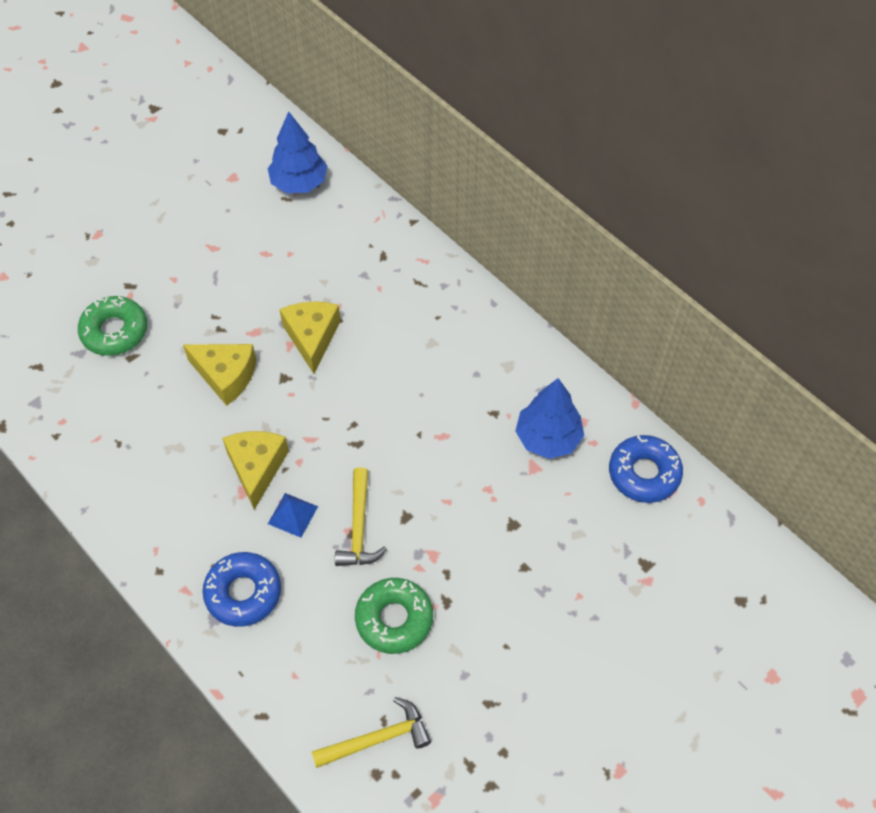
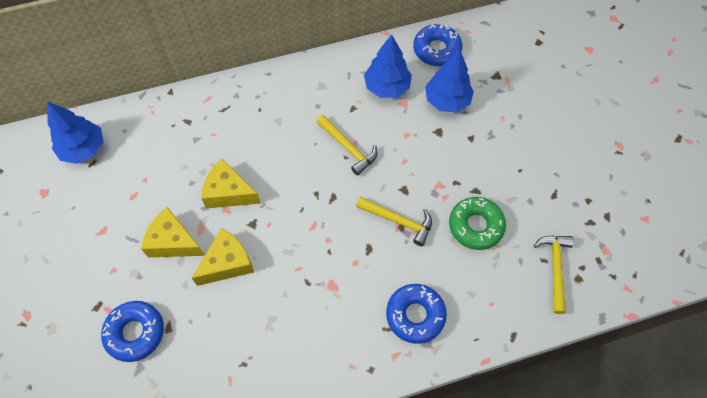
camera: 65 degrees left, 5 degrees up
green donut [78,296,147,356] -> blue donut [101,301,164,362]
yellow cheese [222,431,289,510] -> yellow cheese moved to [141,207,205,257]
blue pyramid [268,493,318,538] -> none
none -> yellow hammer [316,115,377,175]
none -> blue tree [425,49,474,113]

